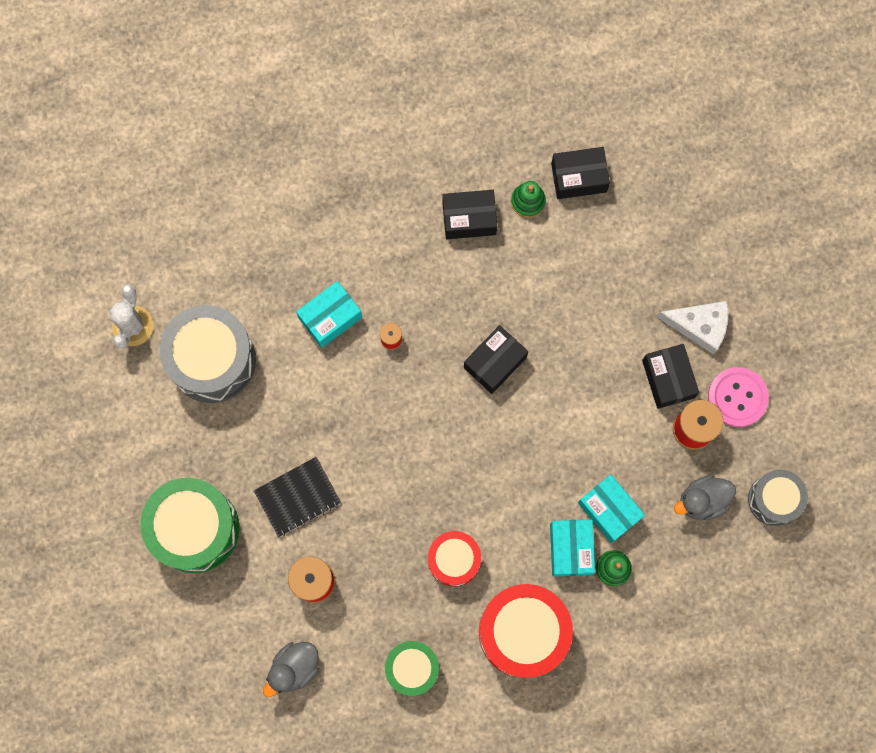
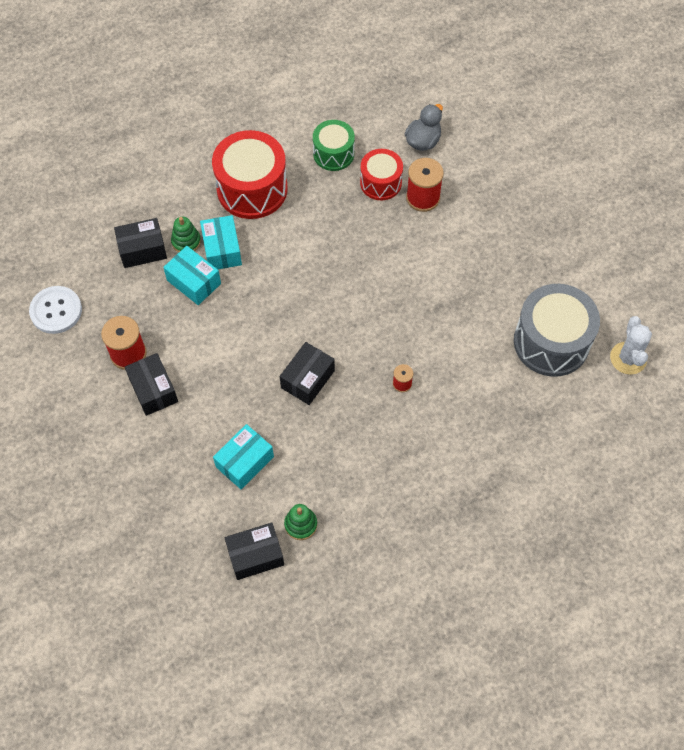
camera: 170 degrees right, 15 degrees down
green drum [140,478,239,573] -> none
black notebook [254,457,341,537] -> none
turquoise box [296,281,362,348] -> turquoise box moved to [213,424,274,489]
red drum [428,531,481,587] -> red drum moved to [360,149,403,200]
black box [442,190,497,239] -> black box moved to [114,218,167,268]
white cheese [657,301,728,355] -> none
grey duck [674,475,736,520] -> none
pink button [708,367,769,427] -> none
grey drum [748,470,808,526] -> white button [29,286,82,334]

